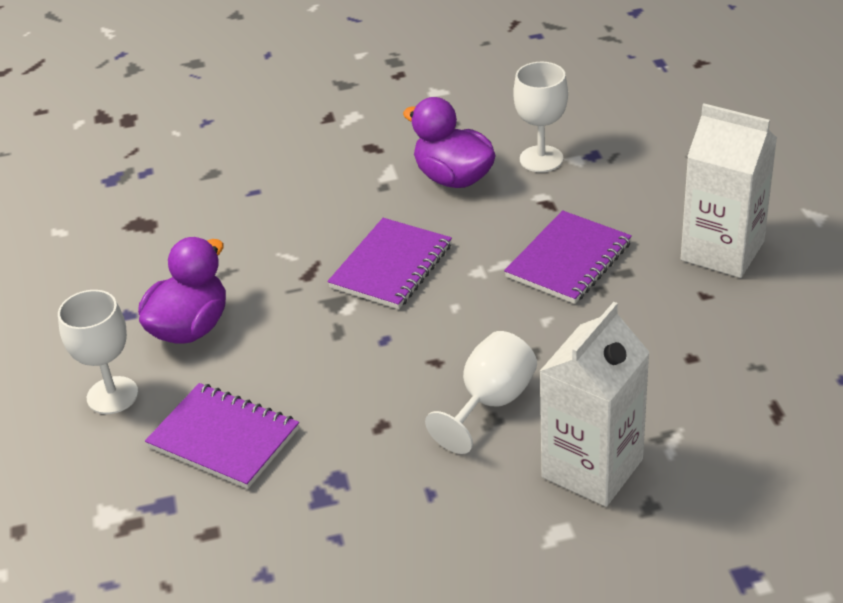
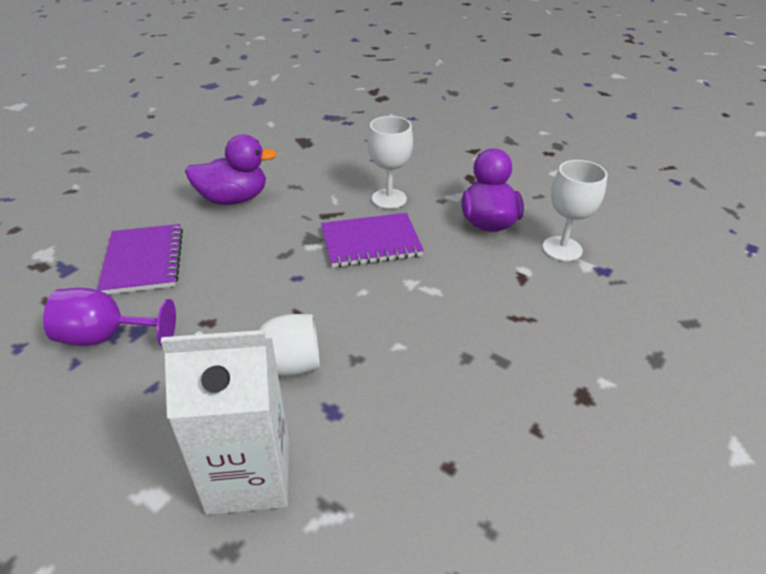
camera: 45 degrees right, 0 degrees up
white goblet [58,290,138,414] -> white goblet moved to [368,116,413,209]
purple notebook [504,210,632,304] -> none
white carton [681,104,777,278] -> none
none -> purple goblet [43,288,176,347]

